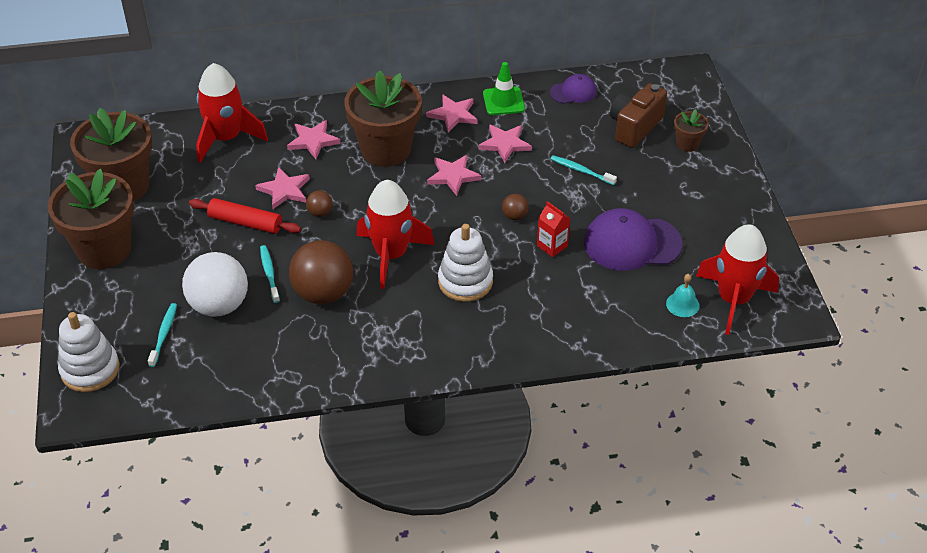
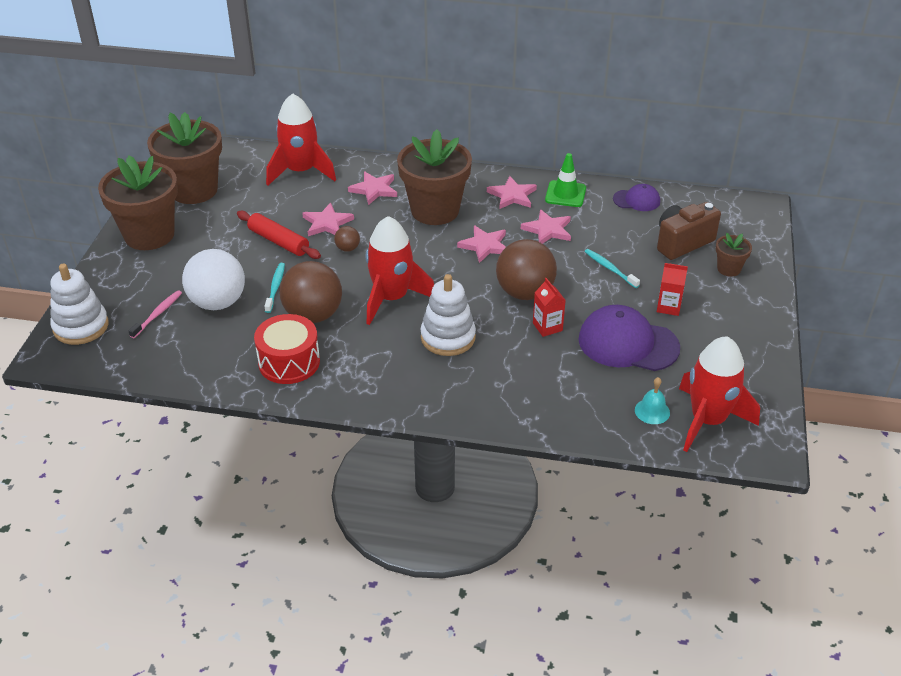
camera: 20 degrees right, 5 degrees down
turquoise toothbrush [148,303,177,367] -> pink toothbrush [128,290,182,338]
brown ball [502,194,529,220] -> brown ball [496,239,557,300], size x2.25
none -> red drum [254,314,320,384]
none -> red carton [657,263,688,316]

